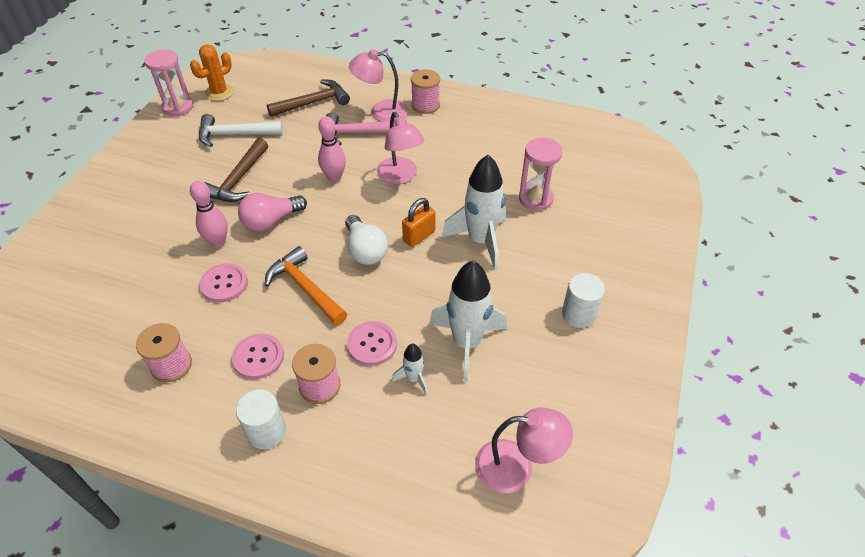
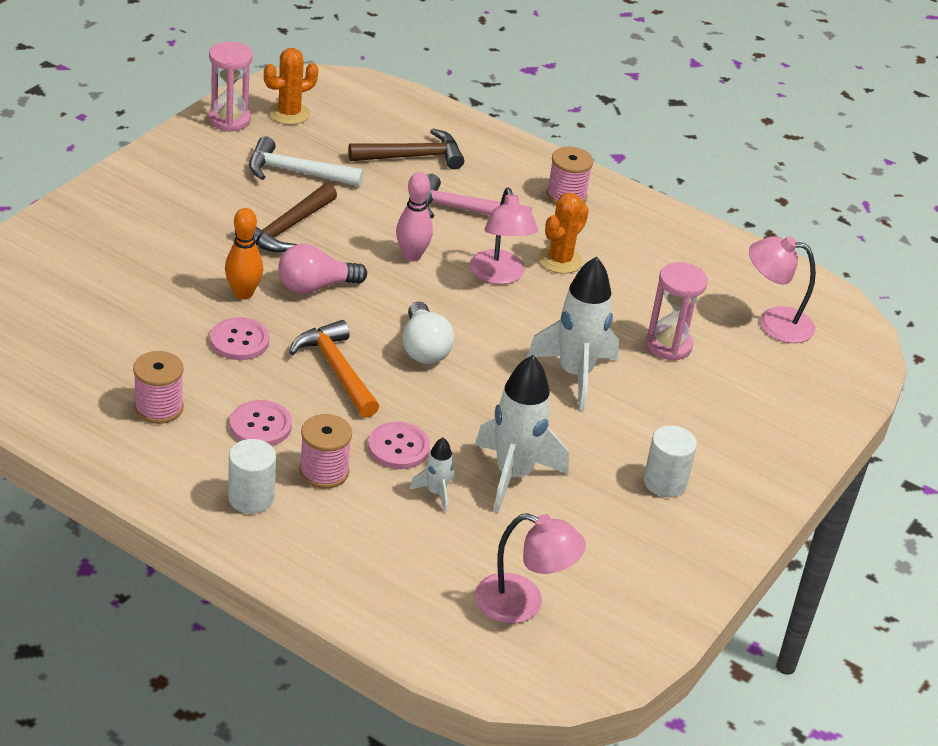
camera: 10 degrees right, 10 degrees down
pink bowling pin [190,181,228,247] -> orange bowling pin [225,208,263,300]
pink lamp [349,49,408,121] -> pink lamp moved to [749,236,816,343]
orange padlock [402,198,435,247] -> none
none -> orange cactus [539,193,589,274]

